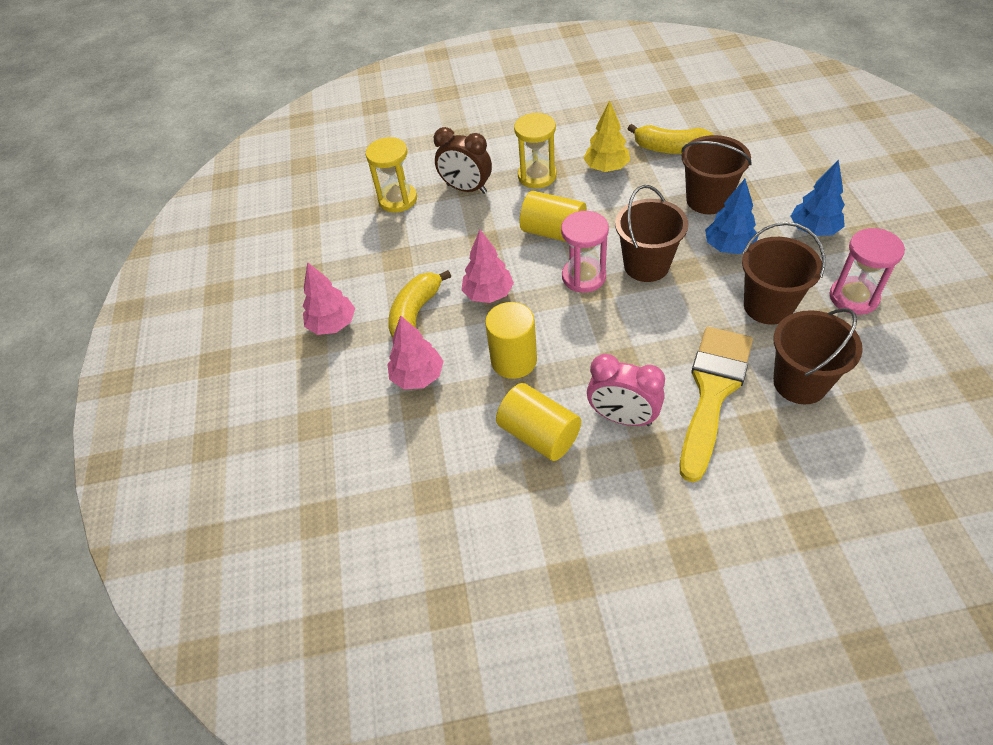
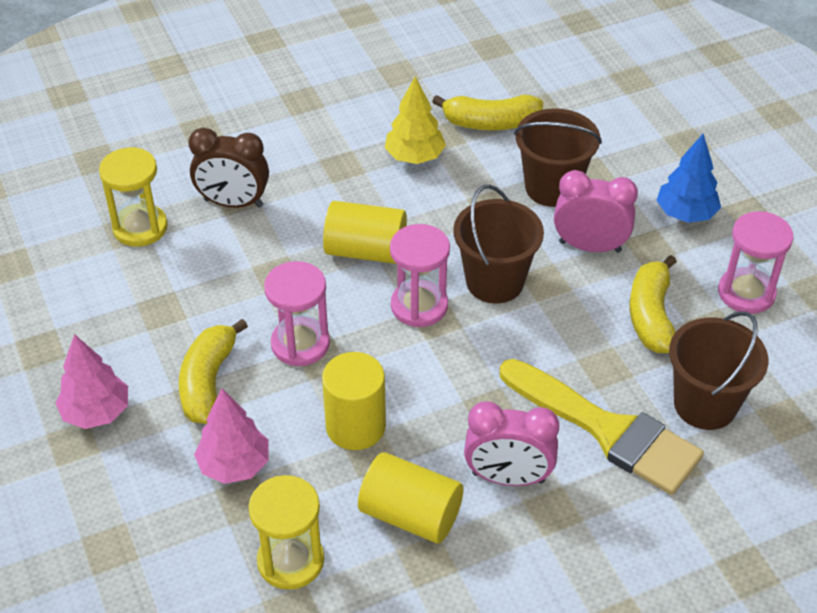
camera: 20 degrees left, 5 degrees down
pink tree [461,230,514,303] -> pink hourglass [264,261,330,366]
yellow hourglass [514,113,557,189] -> yellow hourglass moved to [248,475,324,590]
yellow brush [680,327,753,482] -> yellow brush turned 120 degrees clockwise [500,359,704,495]
blue tree [705,179,759,254] -> pink clock [554,170,638,253]
brown bucket [742,222,825,325] -> yellow banana [630,255,677,353]

